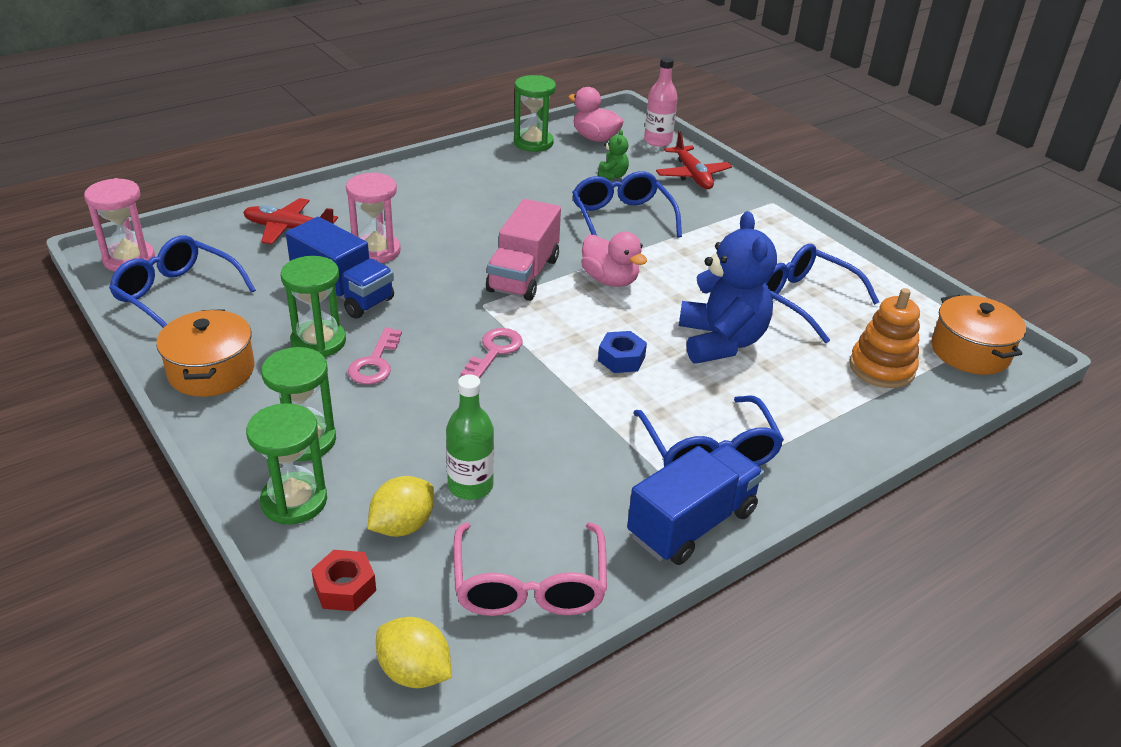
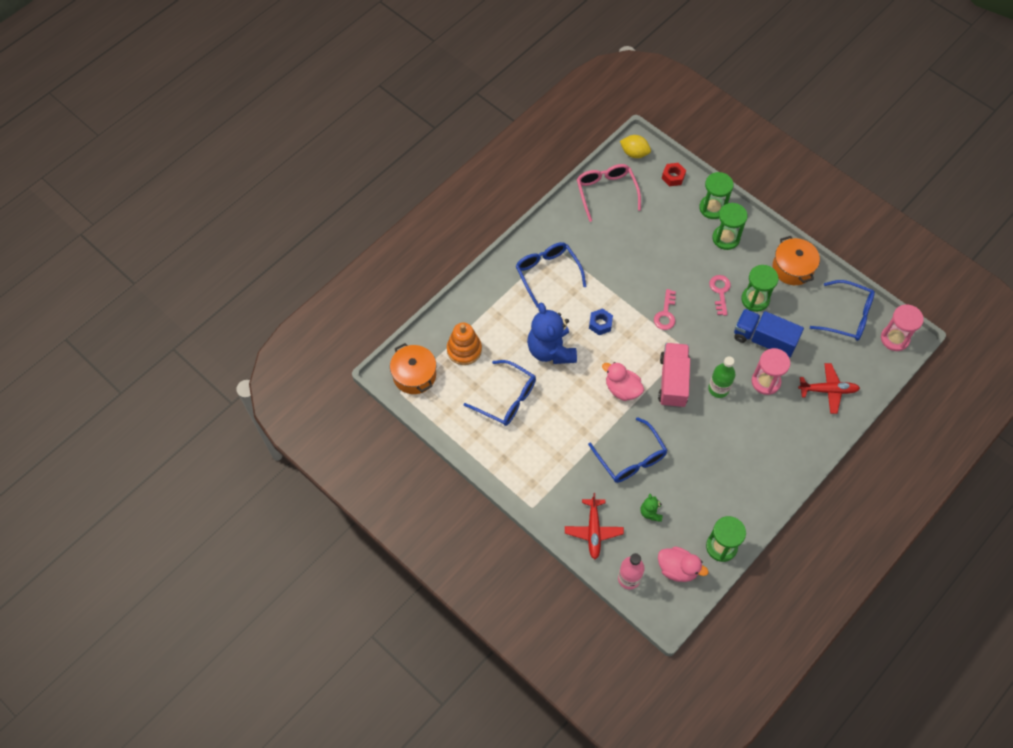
camera: 170 degrees right, 25 degrees up
yellow lemon [368,476,434,537] -> none
green bottle [446,374,494,500] -> green bottle moved to [708,356,735,398]
blue truck [627,444,764,565] -> none
red plane [656,131,732,189] -> red plane turned 150 degrees counterclockwise [565,493,624,559]

